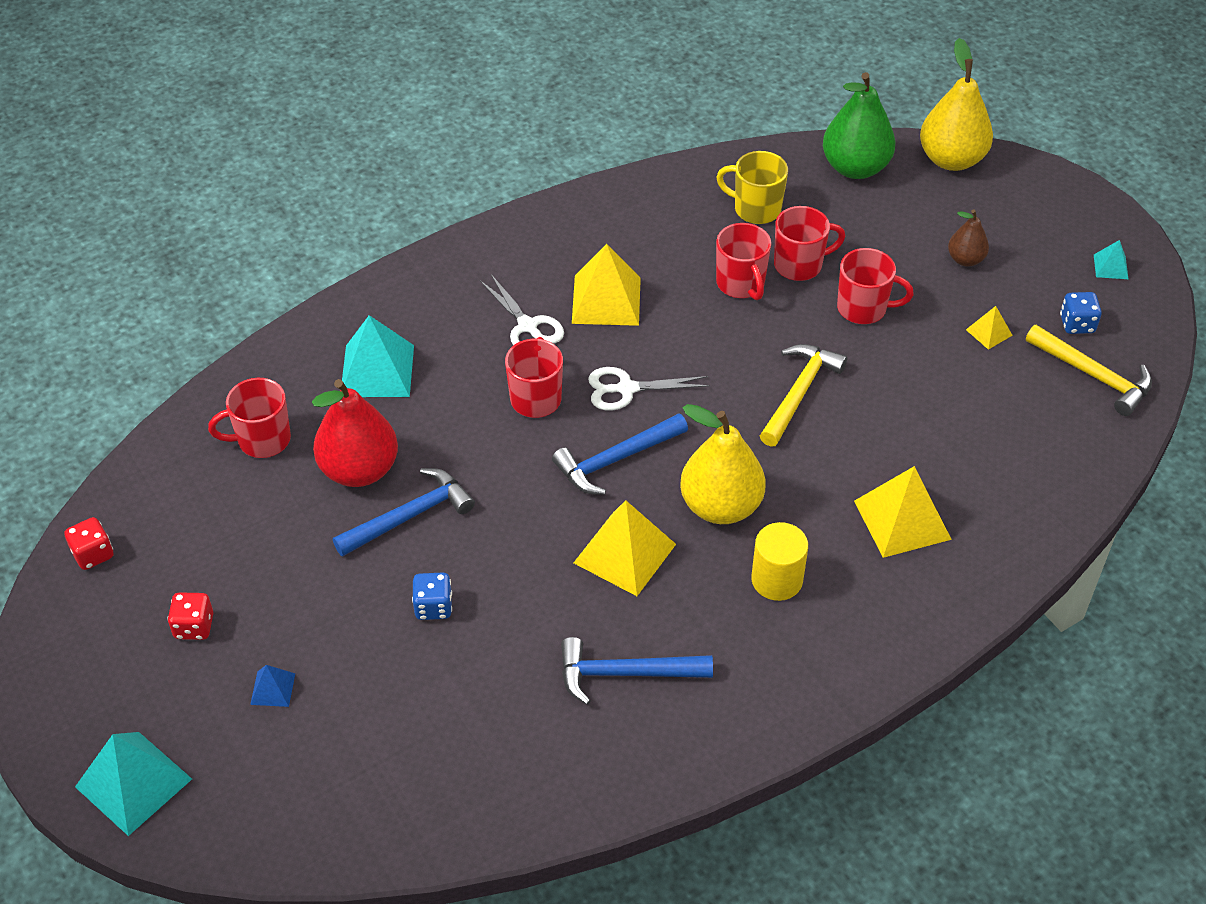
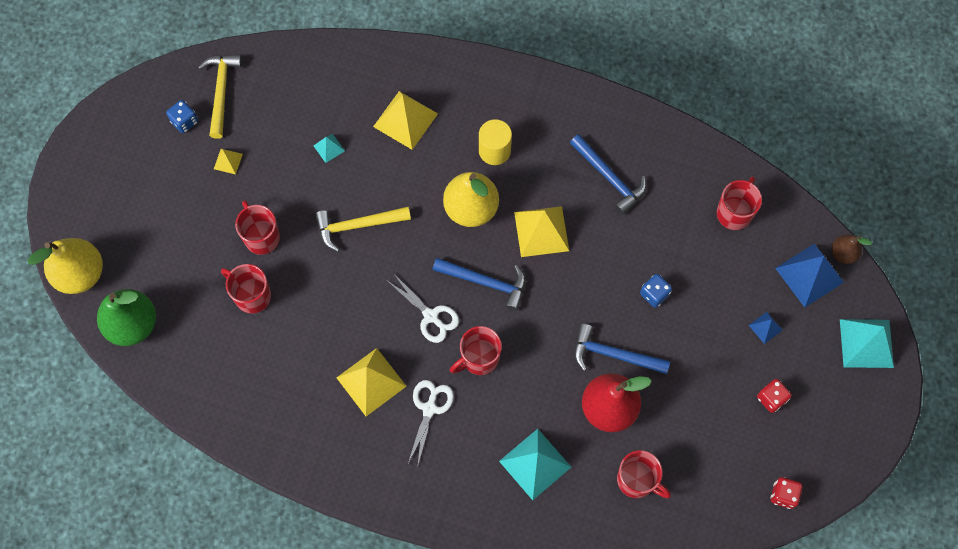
camera: 130 degrees left, 20 degrees up
yellow mug [716,151,788,224] -> none
red mug [716,223,771,300] -> red mug moved to [717,176,762,230]
brown pear [948,209,989,267] -> brown pear moved to [831,234,872,264]
turquoise pyramid [1094,240,1128,279] -> turquoise pyramid moved to [313,134,345,163]
none -> blue pyramid [775,244,844,307]

